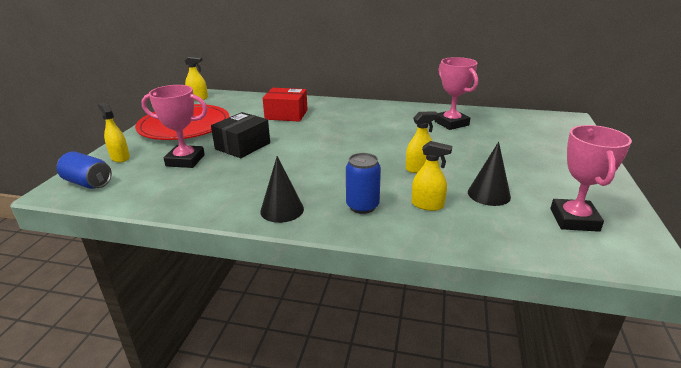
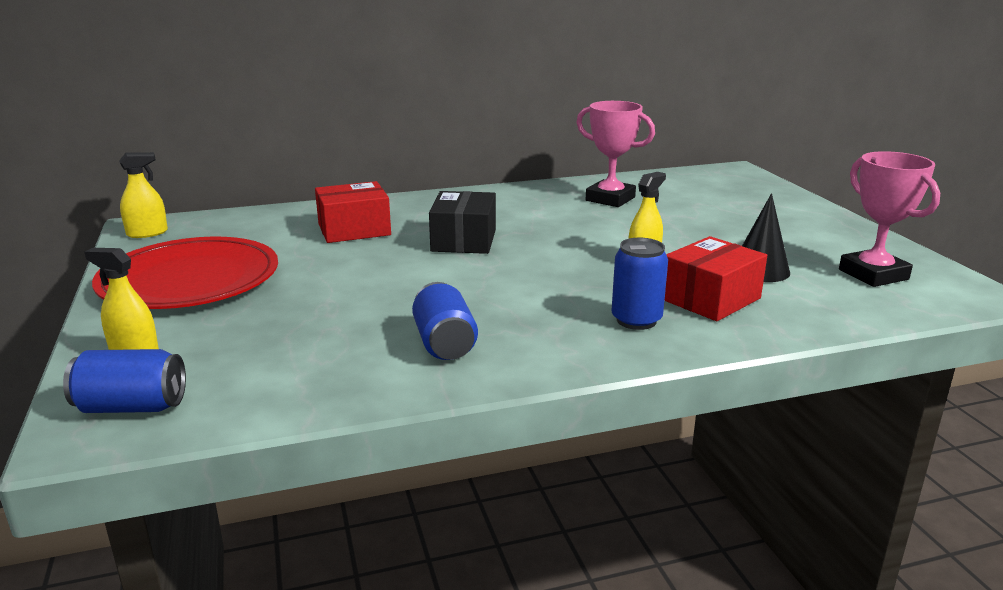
camera: 30 degrees left, 5 degrees down
pink trophy [141,85,207,168] -> none
black box [211,112,270,158] -> black box moved to [429,191,496,254]
black cone [260,156,304,223] -> none
yellow spray bottle [412,141,452,211] -> red box [664,236,767,321]
none -> blue can [412,282,478,360]

